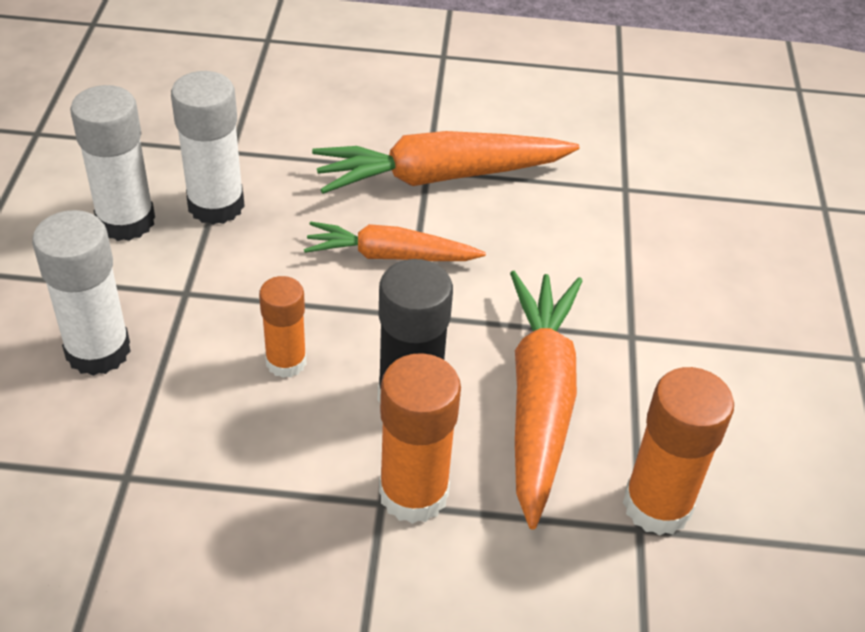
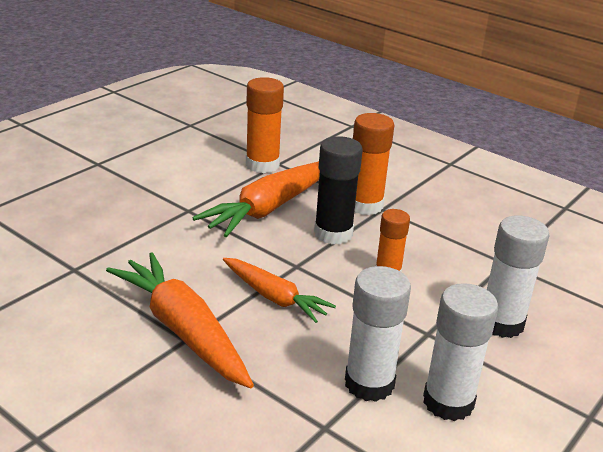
camera: 145 degrees left, 15 degrees down
orange carrot [312,131,579,194] -> orange carrot turned 150 degrees counterclockwise [106,252,254,388]

